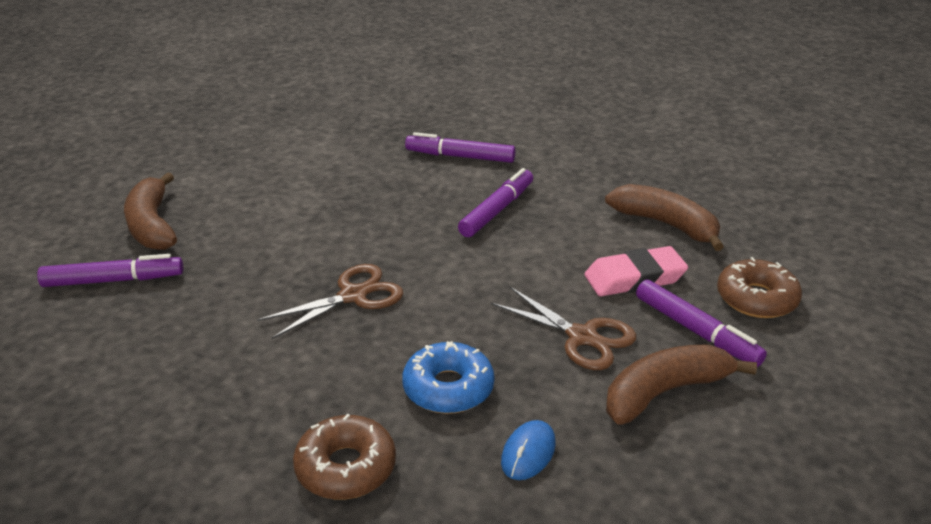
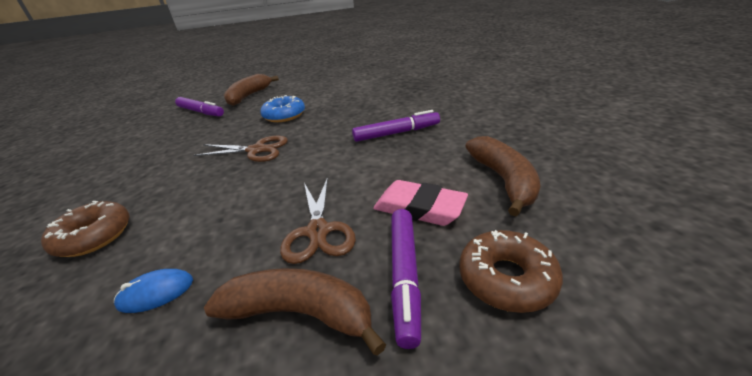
camera: 45 degrees right, 0 degrees up
blue donut [402,341,495,414] -> blue donut moved to [260,95,305,122]
purple marker [405,132,516,163] -> none

